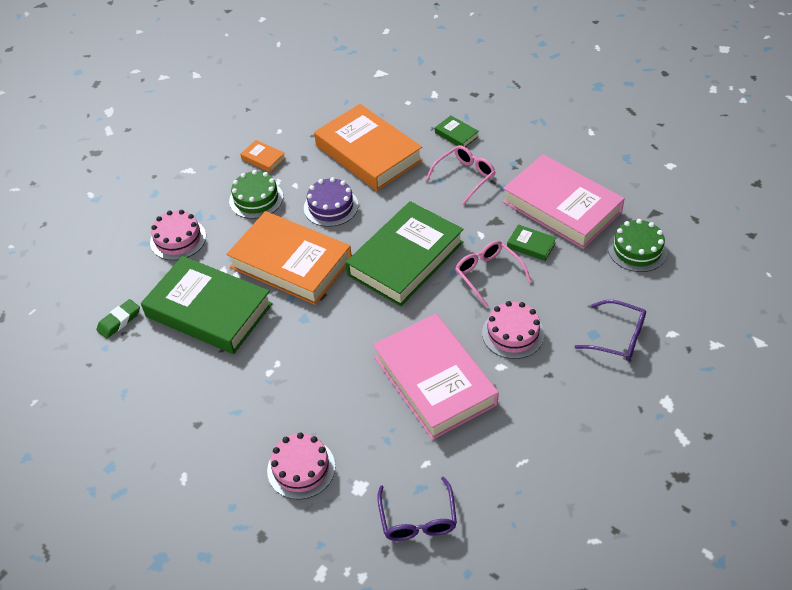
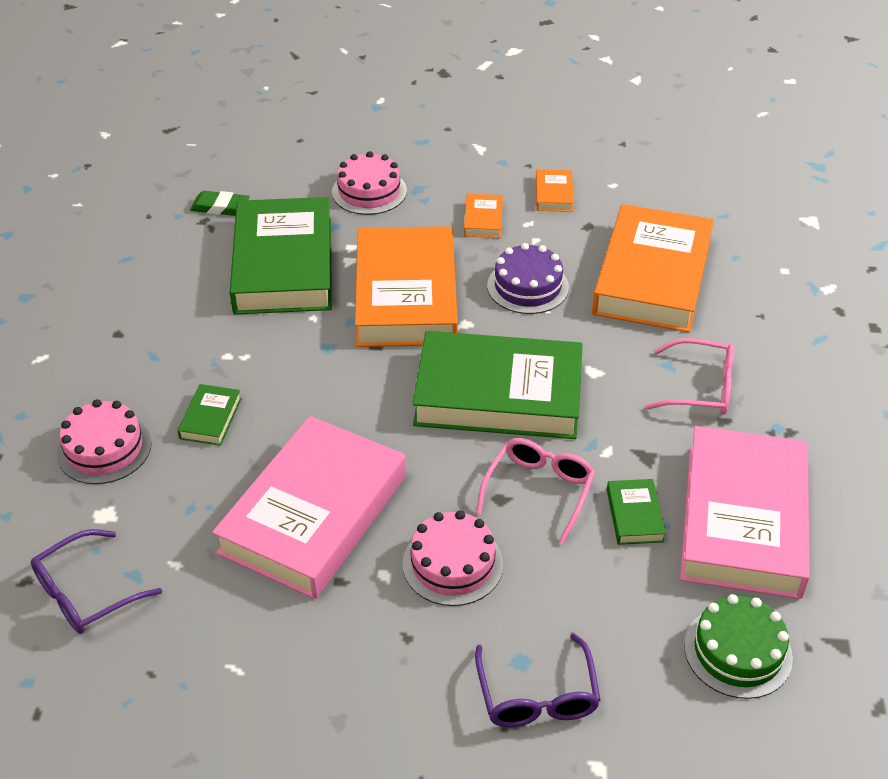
camera: 55 degrees right, 5 degrees down
green cake [229,170,283,219] -> orange book [464,194,503,238]
green book [435,116,479,147] -> green book moved to [177,384,241,446]

